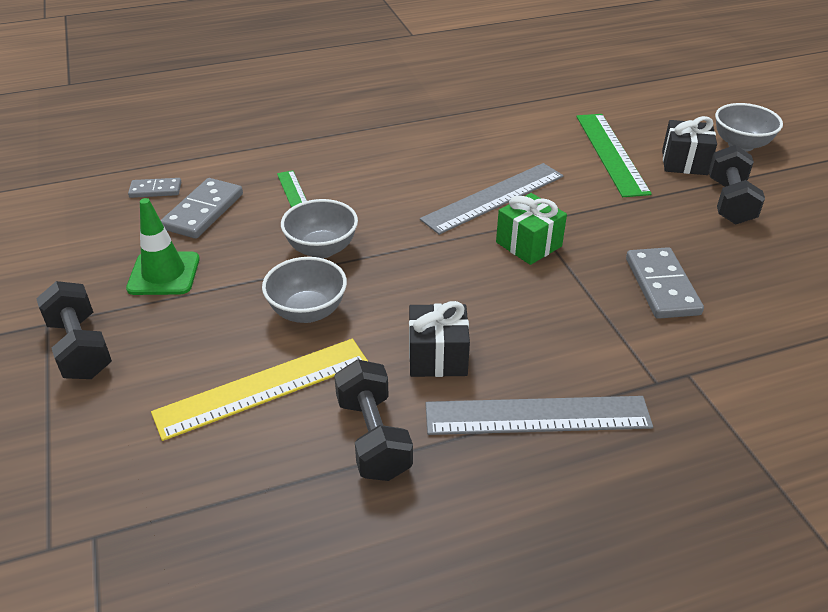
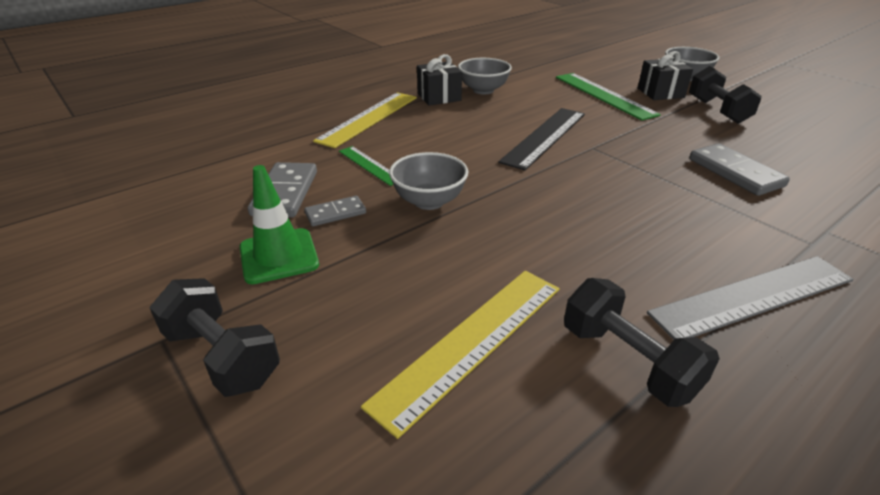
camera: 20 degrees left, 5 degrees down
grey domino [128,178,181,198] -> grey domino moved to [304,196,366,226]
grey bowl [262,257,347,323] -> grey bowl moved to [458,58,512,94]
black gift [409,301,470,377] -> black gift moved to [417,54,462,106]
grey ruler [420,163,564,235] -> black ruler [498,108,585,171]
green gift [496,193,567,265] -> none
none -> yellow ruler [313,92,417,148]

